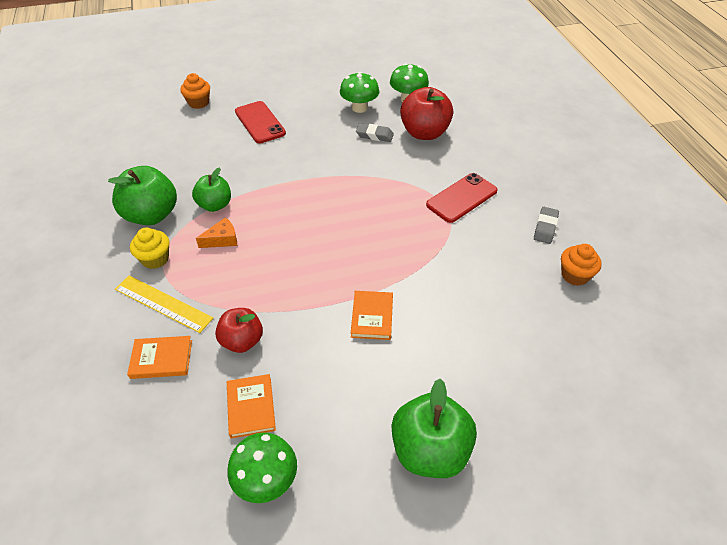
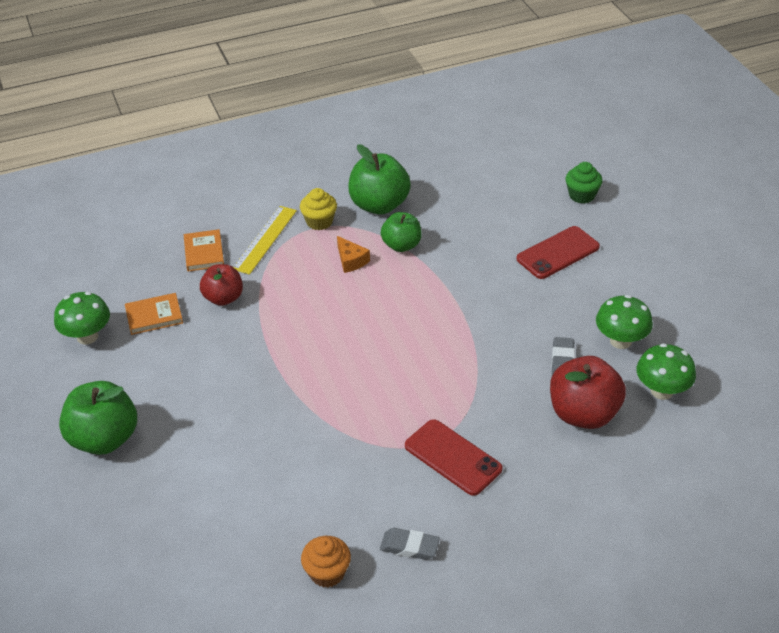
camera: 85 degrees right, 5 degrees down
orange cupcake [180,73,210,109] -> green cupcake [565,162,603,204]
orange book [351,291,393,340] -> none

